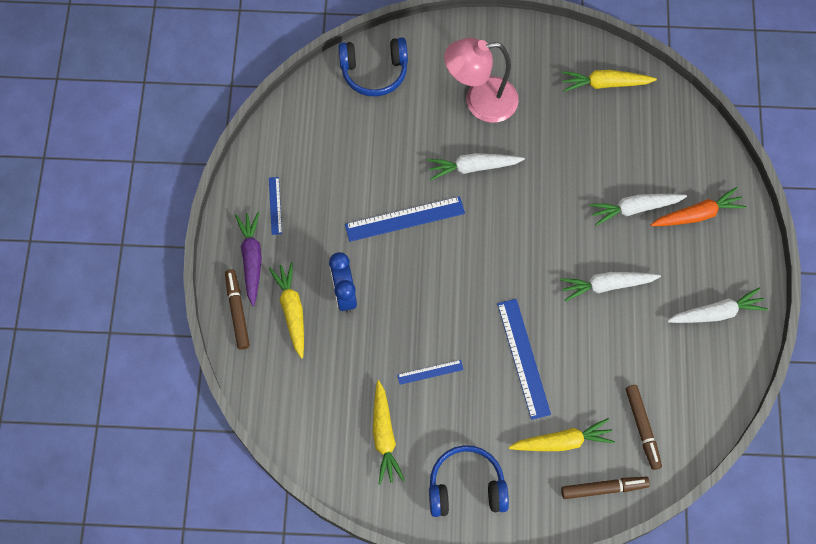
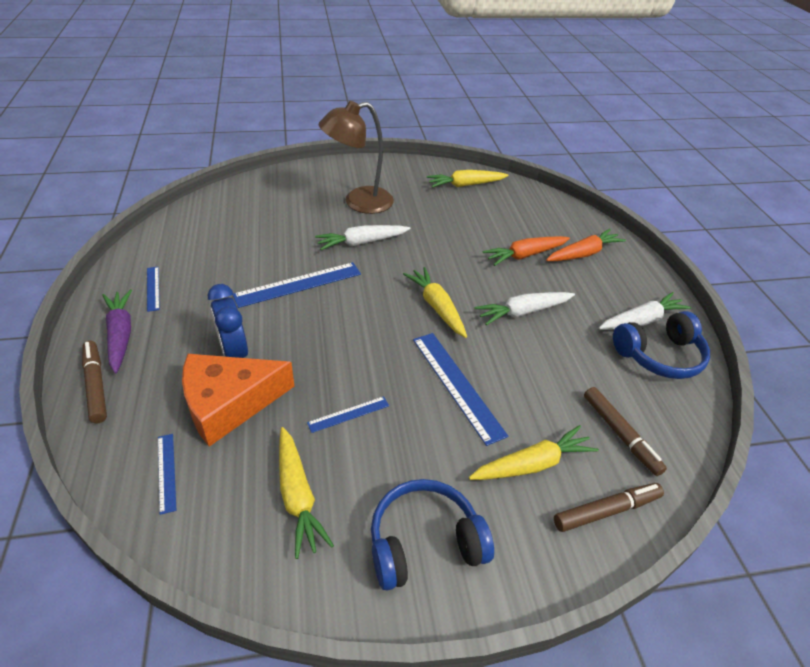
camera: 15 degrees left, 25 degrees down
yellow carrot [269,262,304,359] -> yellow carrot moved to [403,267,467,338]
blue headphones [338,37,408,96] -> blue headphones moved to [613,311,710,379]
pink lamp [444,38,519,123] -> brown lamp [319,101,394,214]
white carrot [589,194,687,226] -> orange carrot [482,236,570,266]
none -> blue ruler [158,434,176,515]
none -> orange cheese [182,354,295,447]

